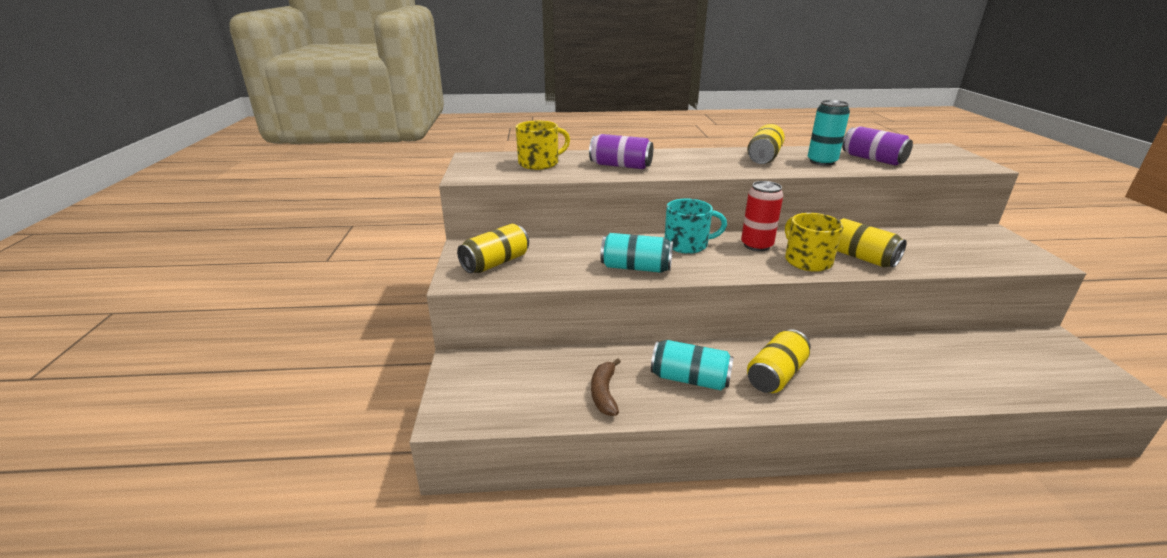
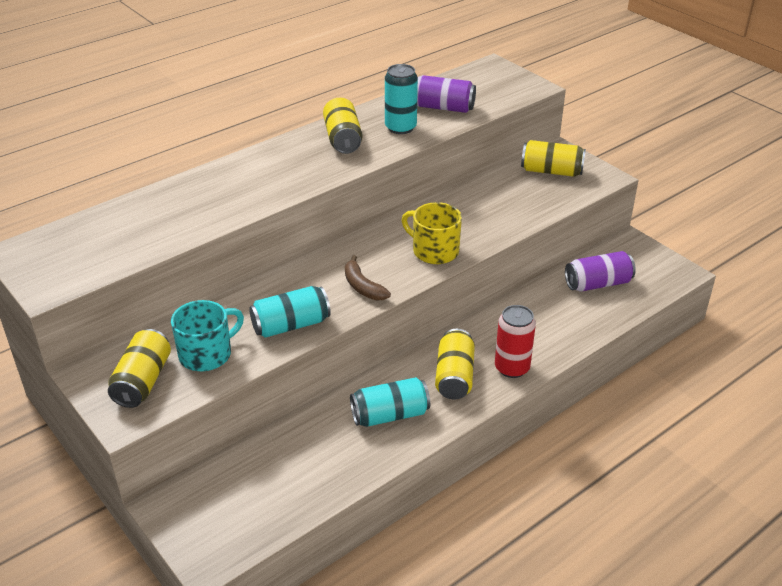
camera: 35 degrees left, 10 degrees up
yellow mug [516,121,570,170] -> none
purple can [589,134,653,169] -> purple can moved to [565,251,636,292]
brown banana [591,358,621,416] -> brown banana moved to [345,255,391,300]
turquoise mug [665,199,727,254] -> turquoise mug moved to [171,300,244,371]
red can [741,181,783,251] -> red can moved to [495,305,536,378]
yellow can [837,218,907,268] -> yellow can moved to [521,140,586,177]

